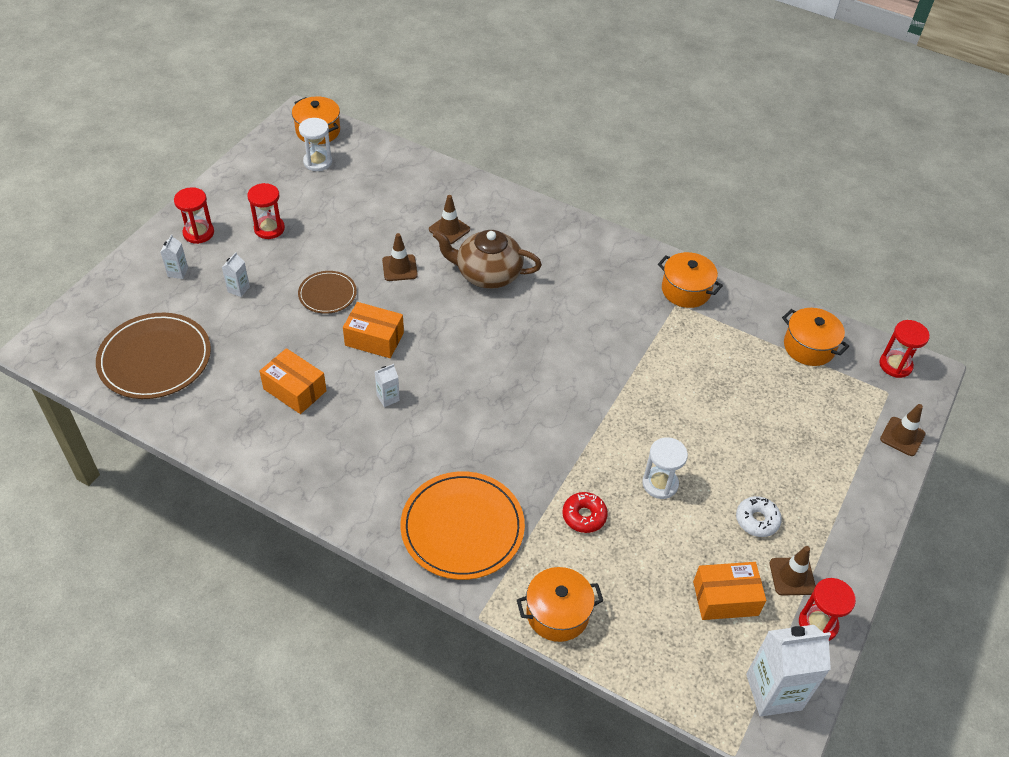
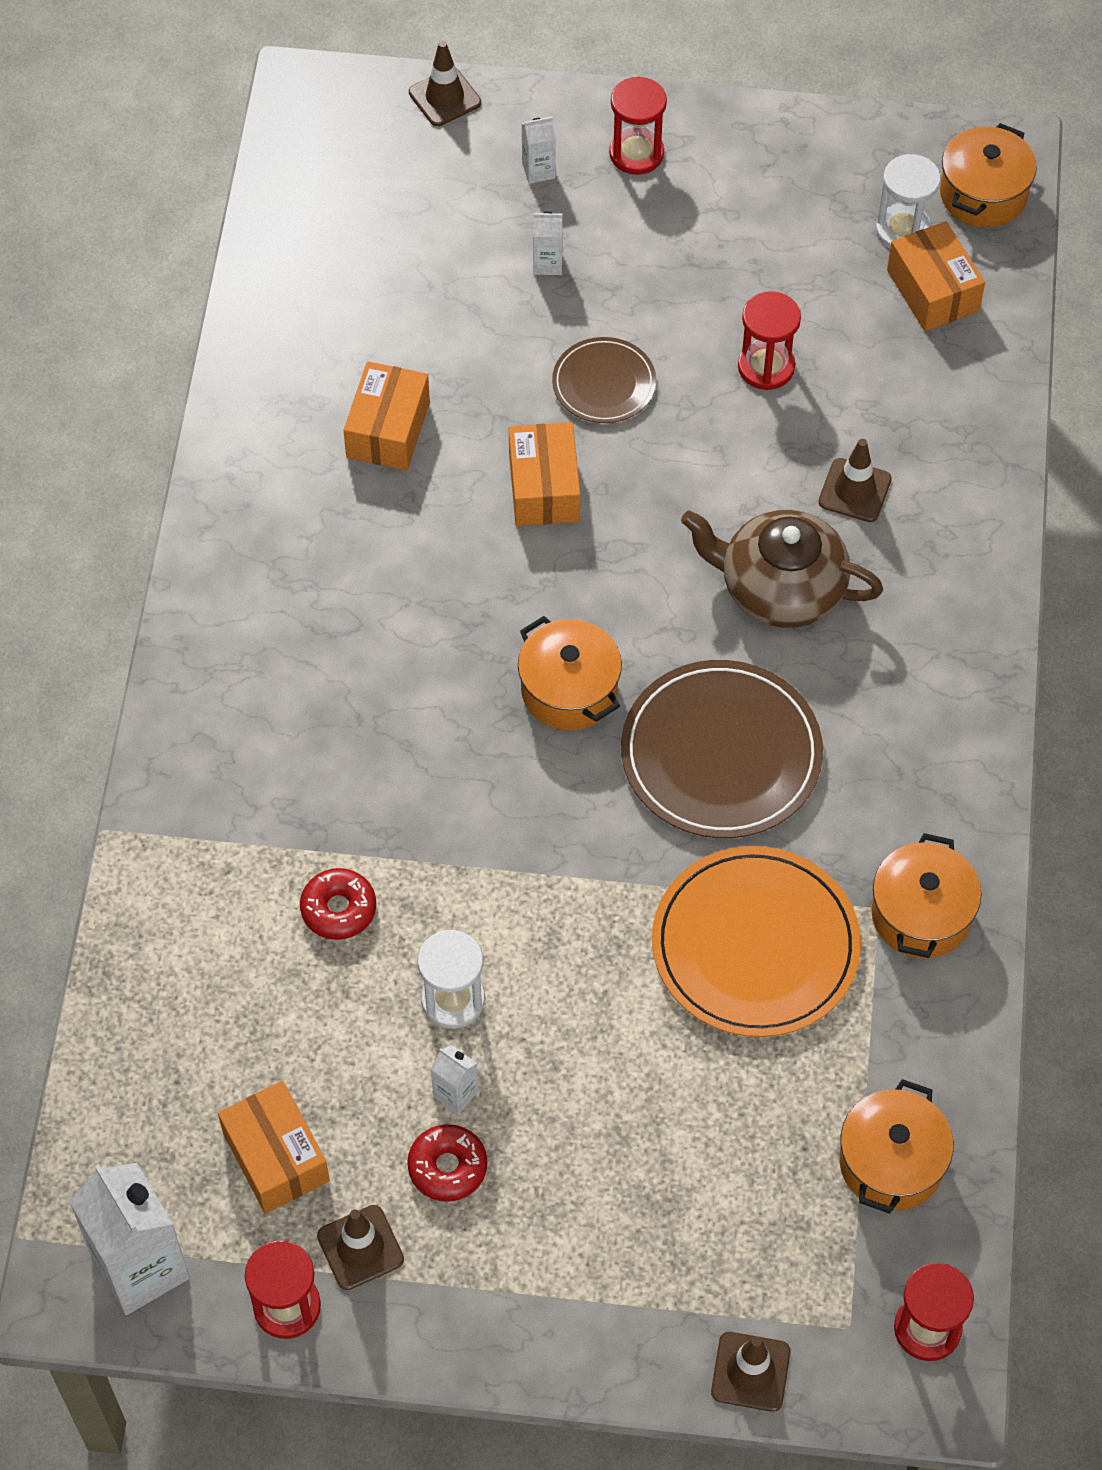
camera: 70 degrees right, 10 degrees up
brown plate [96,313,211,399] -> brown plate moved to [621,660,823,838]
red hourglass [247,183,285,239] -> red hourglass moved to [738,291,801,390]
white carton [375,364,400,407] -> white carton moved to [431,1045,479,1115]
brown traffic cone [382,233,418,281] -> brown traffic cone moved to [409,41,481,126]
orange plate [400,471,525,580] -> orange plate moved to [652,846,861,1037]
brown teapot [433,230,542,289] -> brown teapot turned 60 degrees counterclockwise [681,510,883,628]
orange pot [517,567,603,642] -> orange pot moved to [518,616,622,730]
white donut [736,496,782,537] -> red donut [407,1124,487,1202]
none -> orange box [887,221,985,331]

